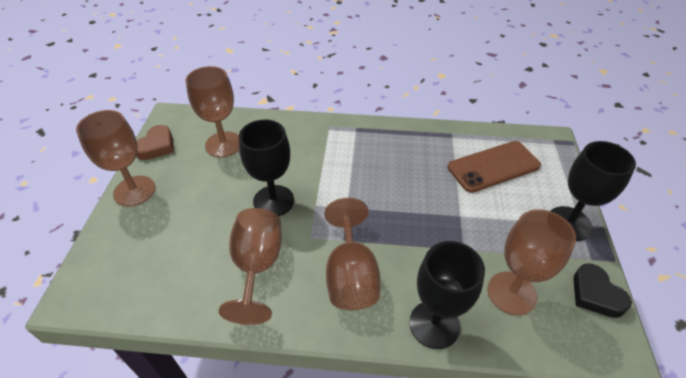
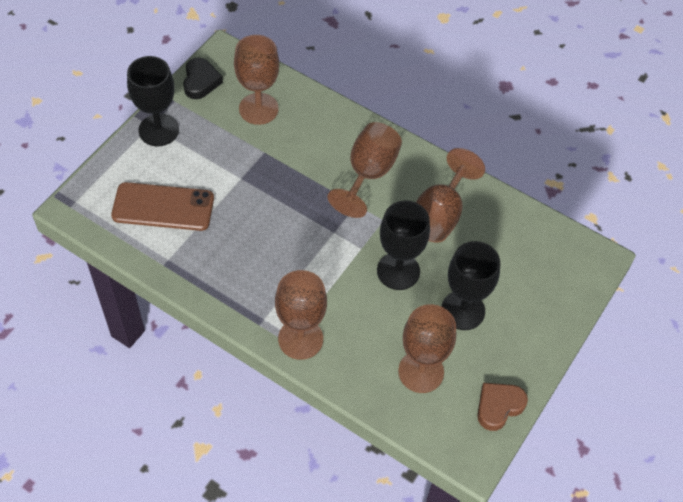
camera: 155 degrees left, 10 degrees up
brown goblet [76,110,155,207] -> brown goblet moved to [275,270,327,360]
black goblet [409,241,485,349] -> black goblet moved to [441,241,500,330]

